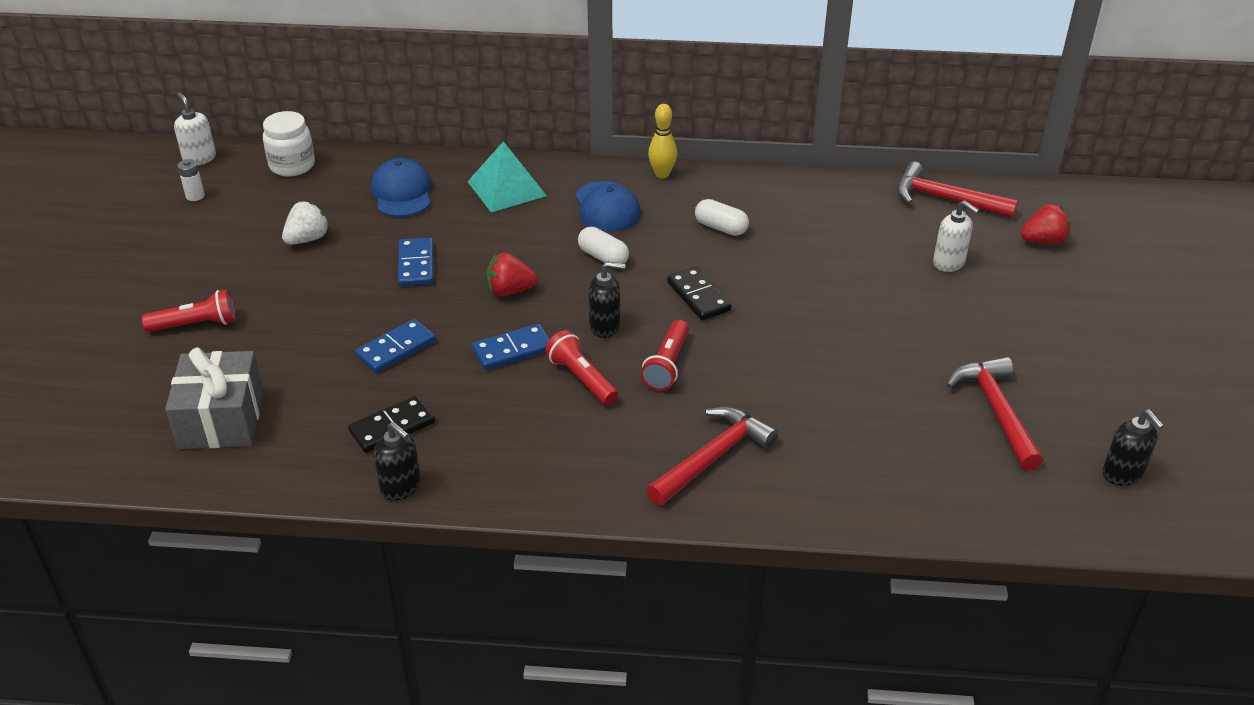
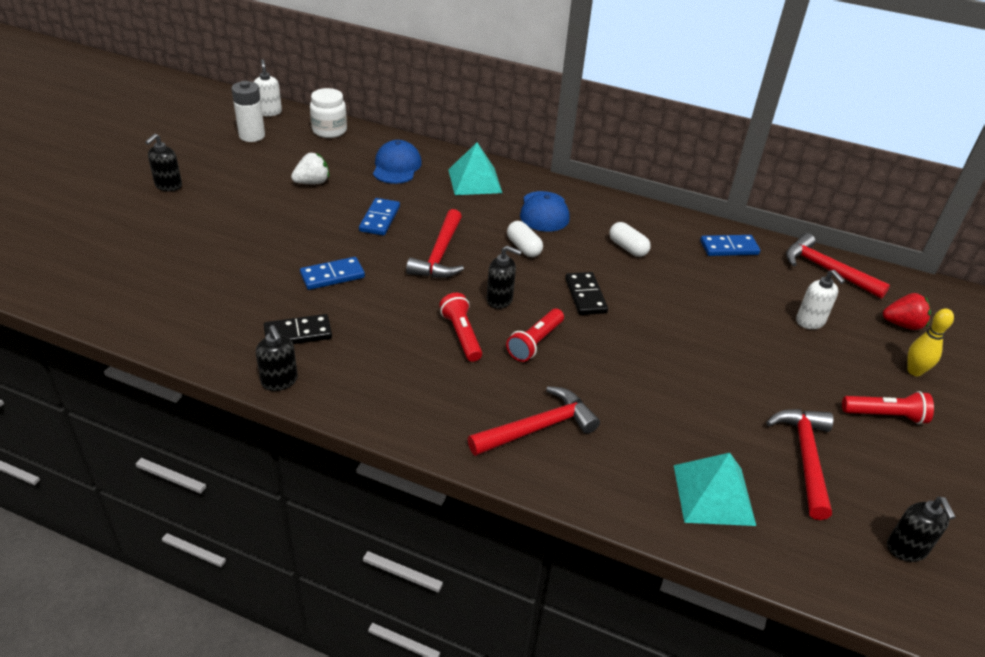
camera: 15 degrees right, 0 degrees up
red flashlight [142,290,236,332] -> red flashlight moved to [842,391,934,424]
grey gift [165,347,264,449] -> none
white battery [178,159,205,201] -> white battery [231,81,265,142], size x1.84
blue domino [472,324,550,370] -> blue domino moved to [700,235,760,256]
red strawberry [486,253,538,296] -> red hammer [406,209,464,278]
yellow bowling pin [648,104,677,179] -> yellow bowling pin moved to [907,308,954,376]
none -> black soap dispenser [145,134,182,192]
none -> turquoise pyramid [674,453,756,526]

